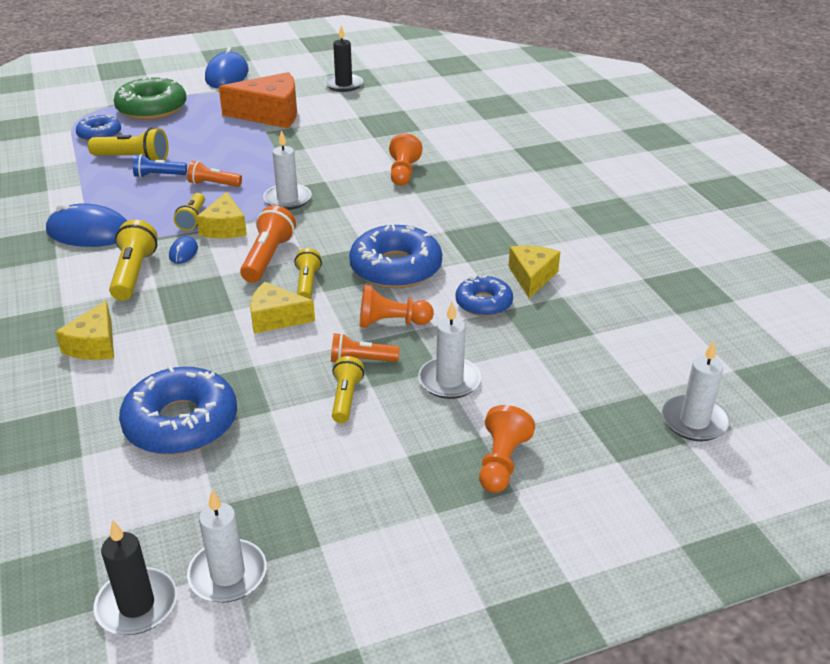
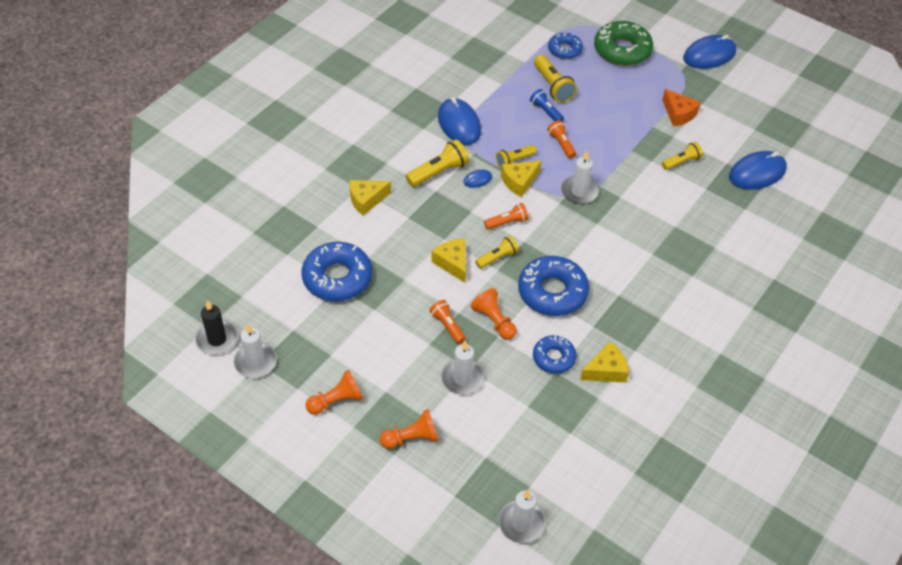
camera: 55 degrees right, 15 degrees up
orange cheese [219,72,297,128] -> orange cheese [662,89,701,127], size x0.59
orange flashlight [240,205,296,283] -> orange flashlight [484,203,528,230], size x0.65
black candle [324,26,363,92] -> none
yellow flashlight [332,356,364,423] -> yellow flashlight moved to [662,142,703,170]
orange pawn [389,133,423,186] -> orange pawn moved to [305,370,363,415]
none -> blue mouse [729,151,787,190]

